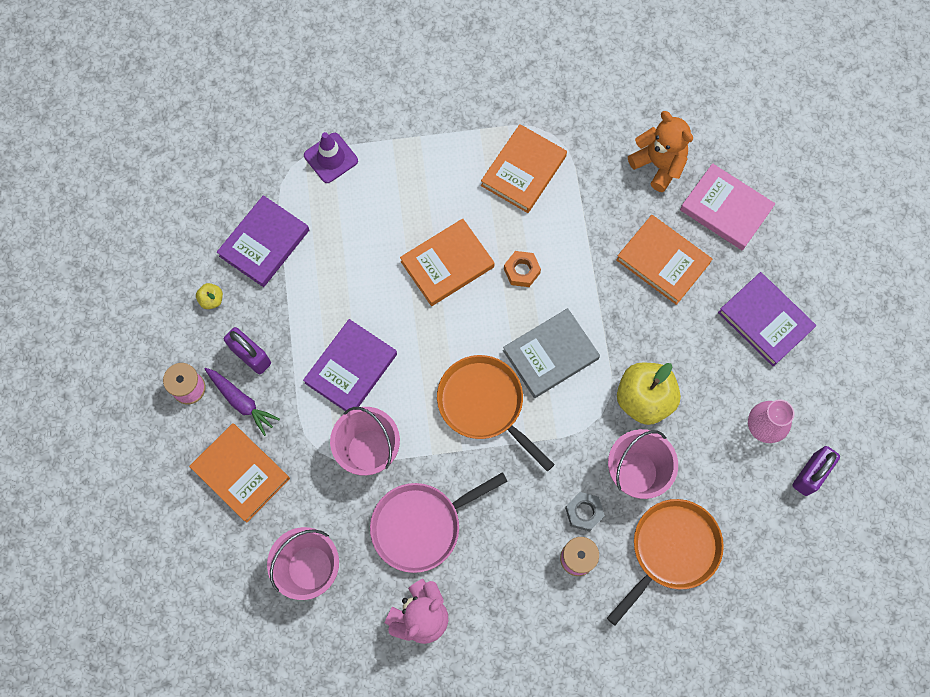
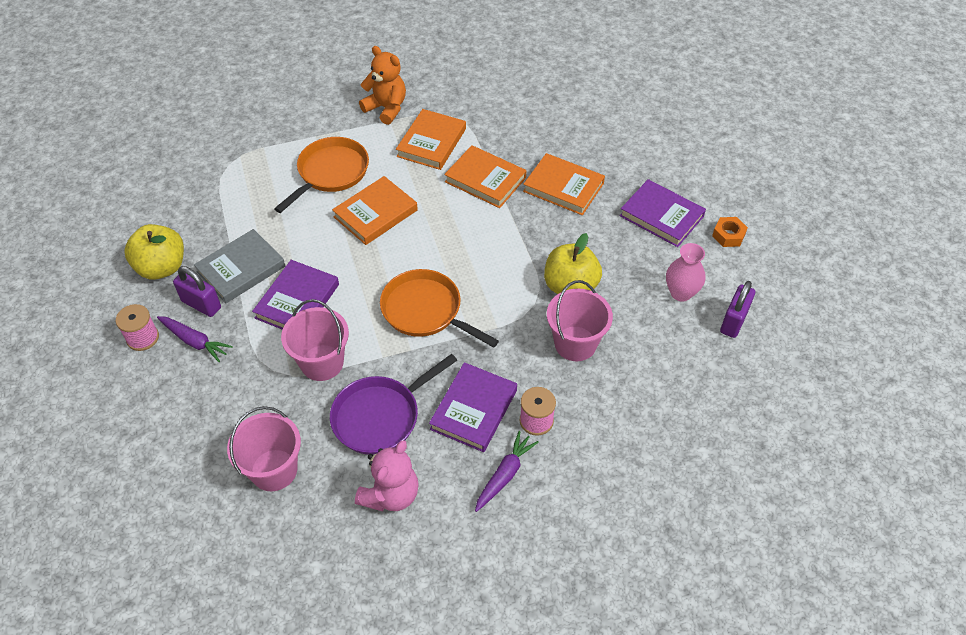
camera: 10 degrees left, 20 degrees down
orange book [189,423,290,522] -> orange book moved to [444,145,526,208]
yellow apple [196,283,223,309] -> yellow apple [124,224,184,279], size x2.28
purple book [217,195,309,287] -> purple book moved to [429,362,517,452]
purple traffic cone [304,132,358,183] -> none
pink pan [370,472,508,573] -> purple pan [330,354,457,455]
grey book [503,308,600,398] -> grey book moved to [194,229,285,303]
orange nut [504,251,541,287] -> orange nut moved to [712,217,748,247]
grey nut [565,492,605,531] -> none
orange pan [607,499,724,625] -> orange pan moved to [274,137,369,213]
orange teddy bear [628,111,693,192] -> orange teddy bear moved to [359,46,406,125]
pink book [680,163,775,251] -> none
none -> purple carrot [475,431,539,512]

